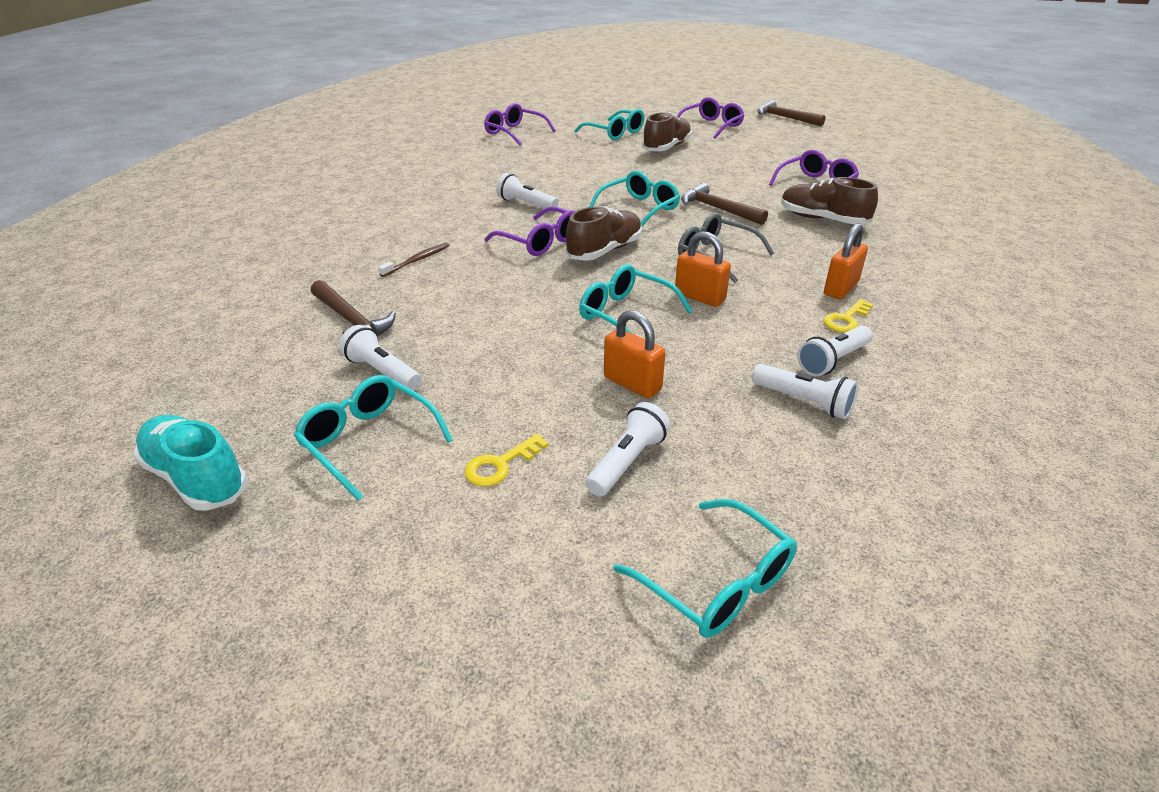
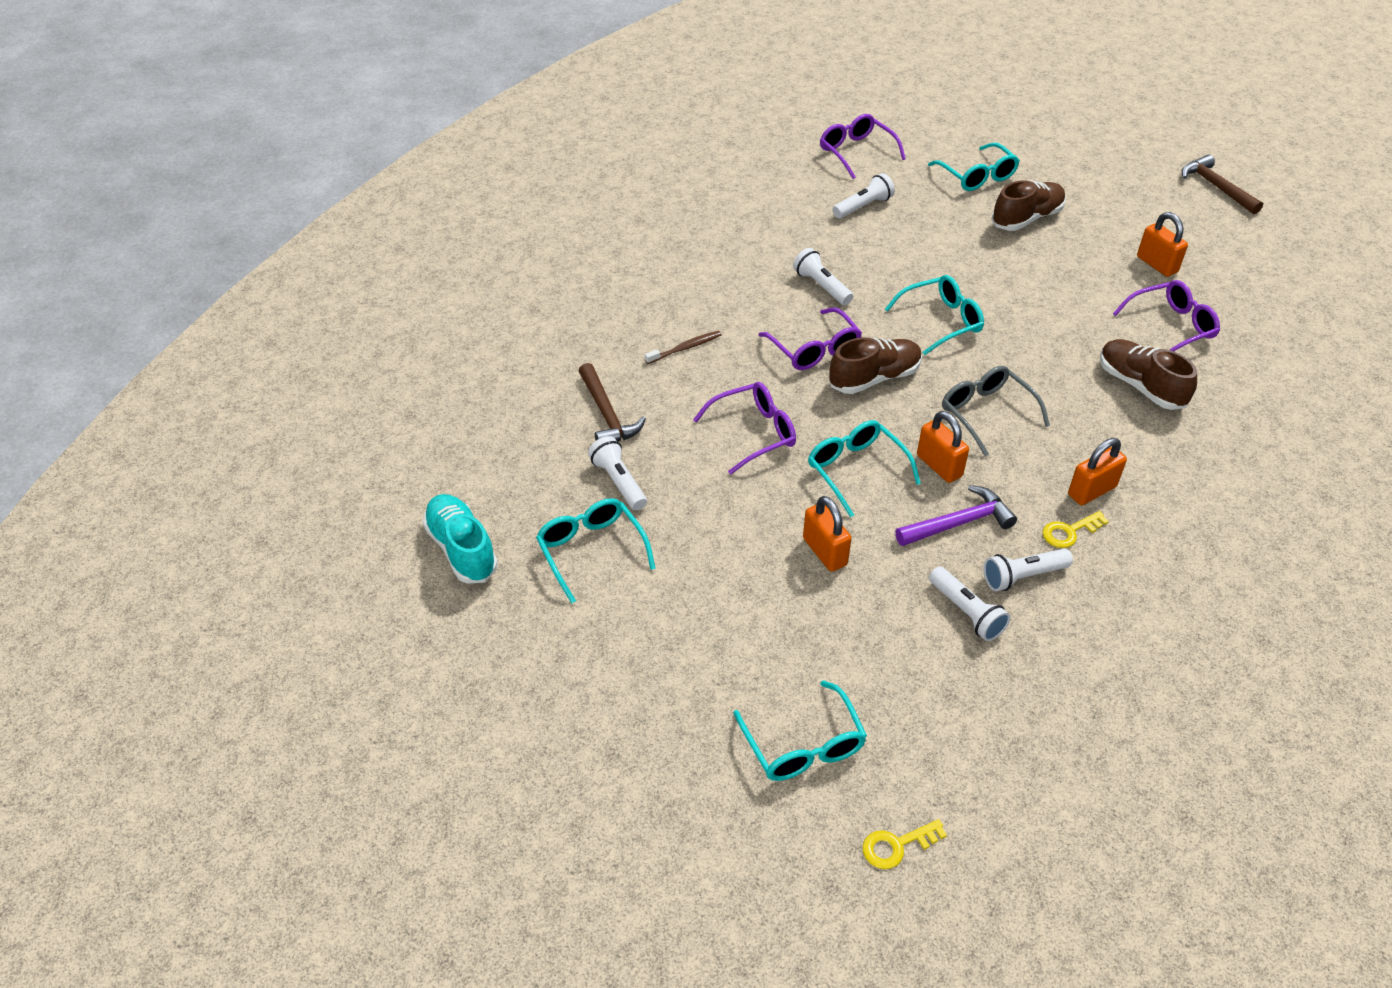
camera: 20 degrees right, 10 degrees up
yellow key [464,434,549,487] -> yellow key moved to [863,819,947,869]
white flashlight [585,402,670,496] -> white flashlight moved to [833,173,895,218]
purple glasses [677,97,745,139] -> purple glasses moved to [693,382,796,474]
brown hammer [681,183,768,225] -> none
none -> purple hammer [895,485,1017,546]
none -> orange padlock [1137,212,1188,277]

